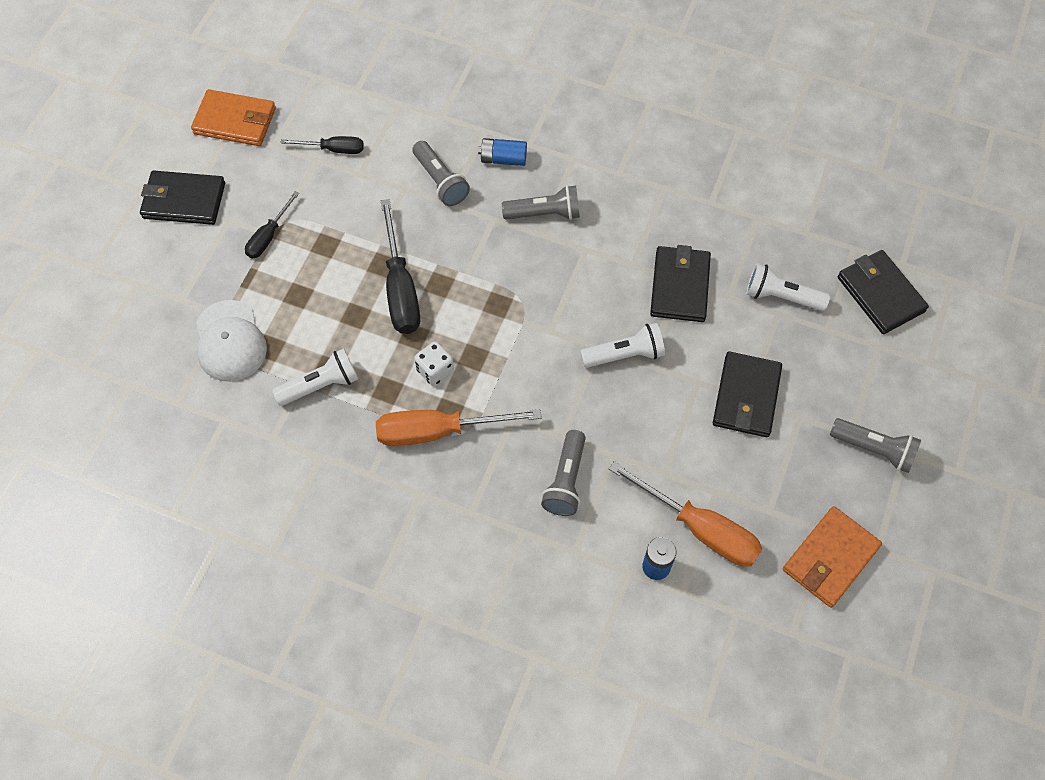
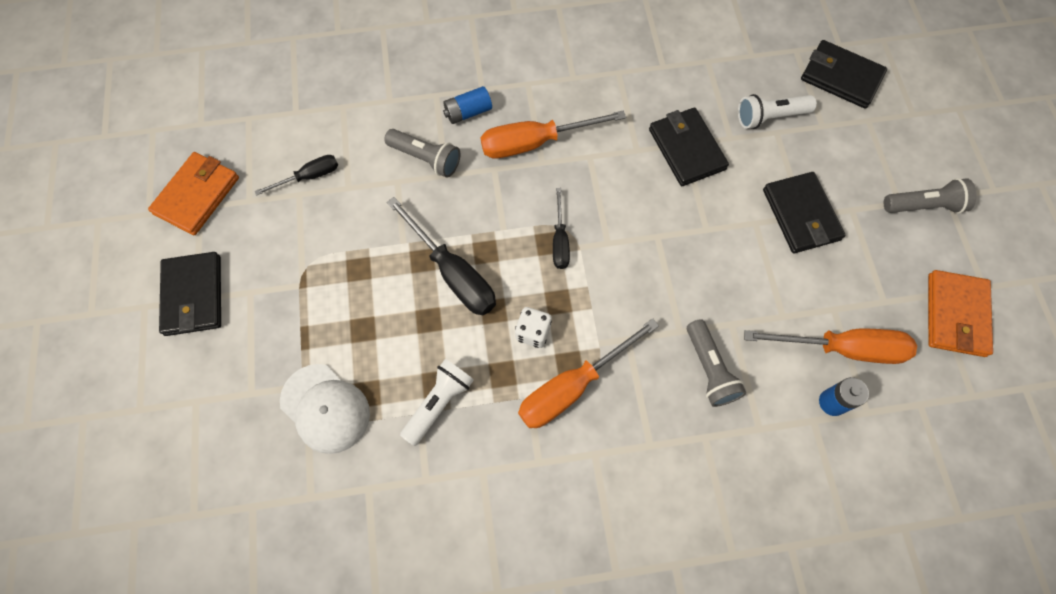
camera: 30 degrees left, 5 degrees up
black wallet [140,170,225,225] -> black wallet turned 75 degrees counterclockwise [159,252,221,336]
orange wallet [191,89,276,146] -> orange wallet turned 45 degrees counterclockwise [148,152,239,235]
black screwdriver [245,191,299,258] -> black screwdriver moved to [553,188,570,269]
grey flashlight [502,185,580,220] -> orange screwdriver [480,110,626,158]
white flashlight [580,323,665,368] -> none

